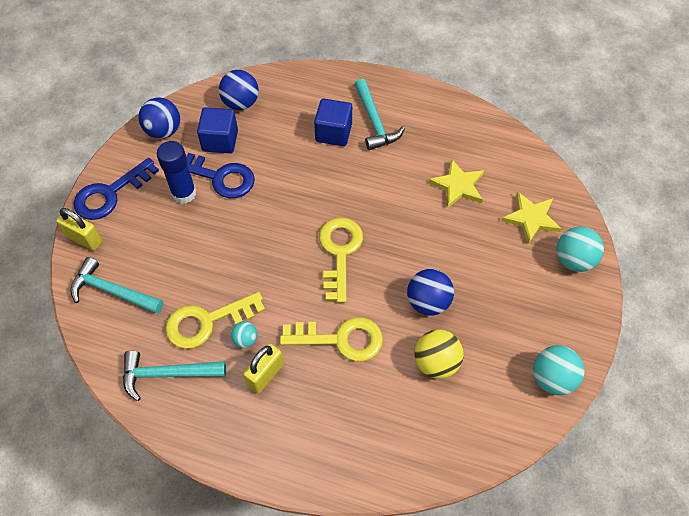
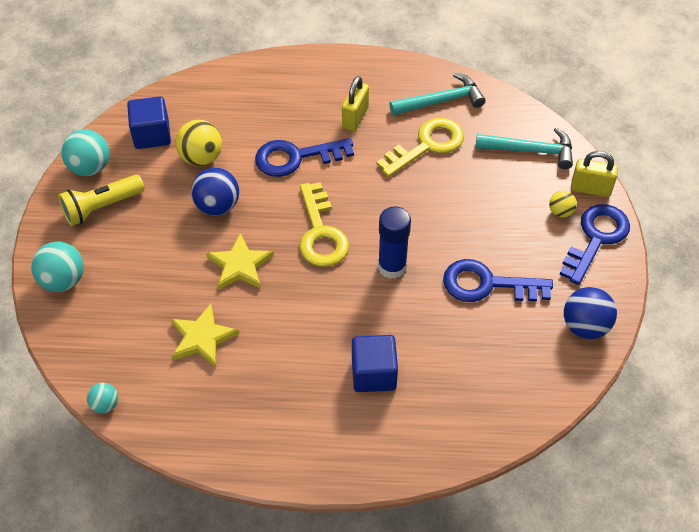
camera: 165 degrees right, 5 degrees down
blue glue stick [157,141,196,204] -> blue glue stick moved to [378,206,411,279]
blue cube [197,107,238,153] -> blue cube moved to [127,96,171,149]
blue ball [219,70,259,110] -> none
turquoise ball [231,321,257,348] -> turquoise ball moved to [87,383,118,413]
yellow key [280,317,383,362] -> blue key [255,138,354,177]
turquoise hammer [354,79,405,150] -> none
yellow star [501,192,562,244] -> yellow star moved to [206,233,274,290]
none -> yellow flashlight [58,174,145,226]
none -> yellow ball [549,191,577,218]

